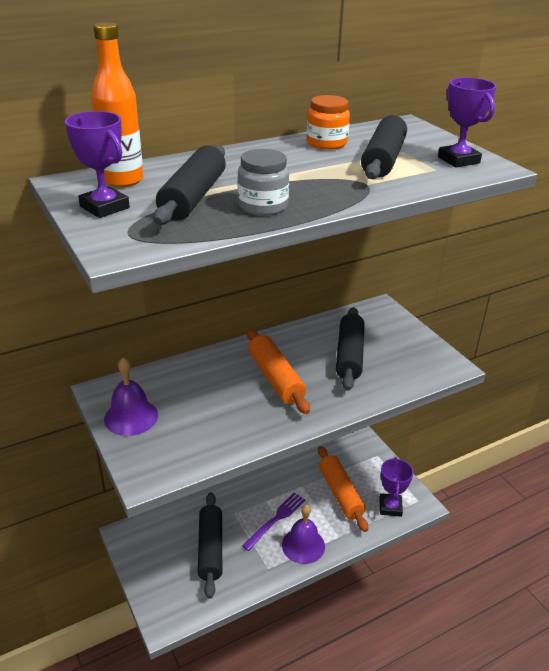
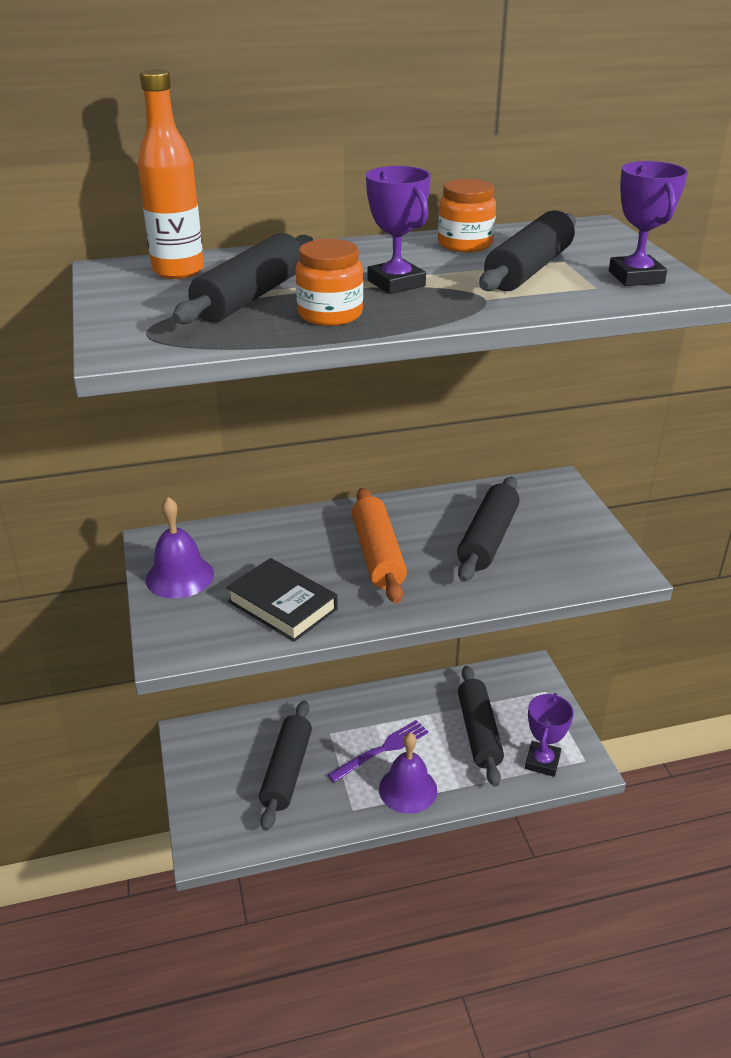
camera: 15 degrees right, 0 degrees up
purple trophy [65,111,130,218] -> purple trophy moved to [366,166,431,294]
grey jar [237,149,289,216] -> orange jar [295,239,363,326]
orange rolling pin [318,446,368,532] -> black rolling pin [458,666,504,787]
none -> black book [226,558,338,642]

